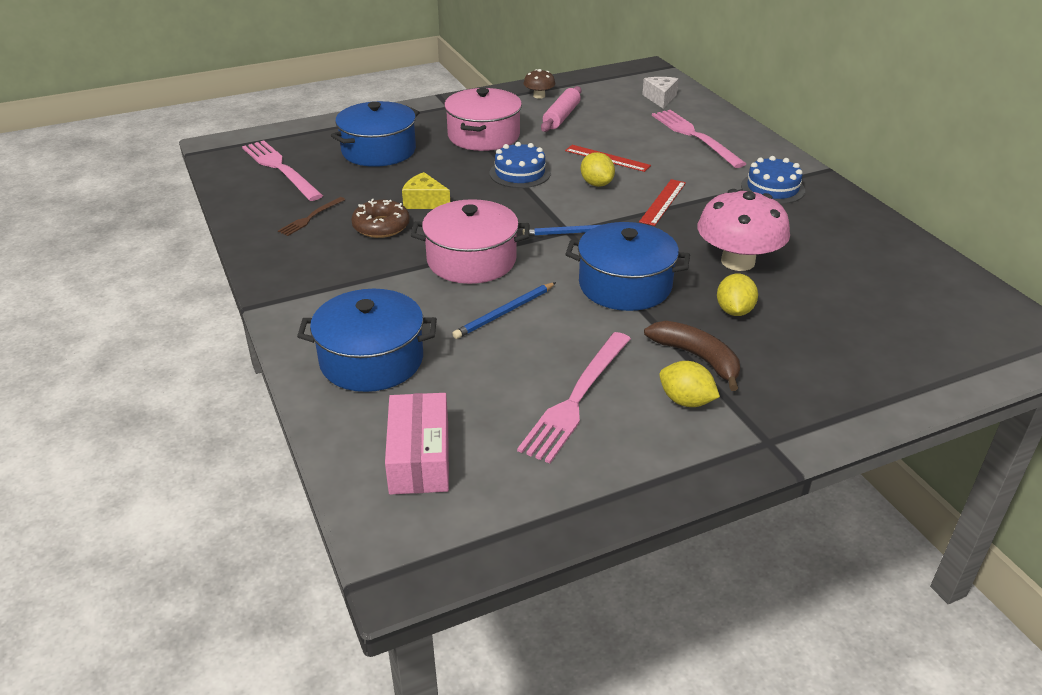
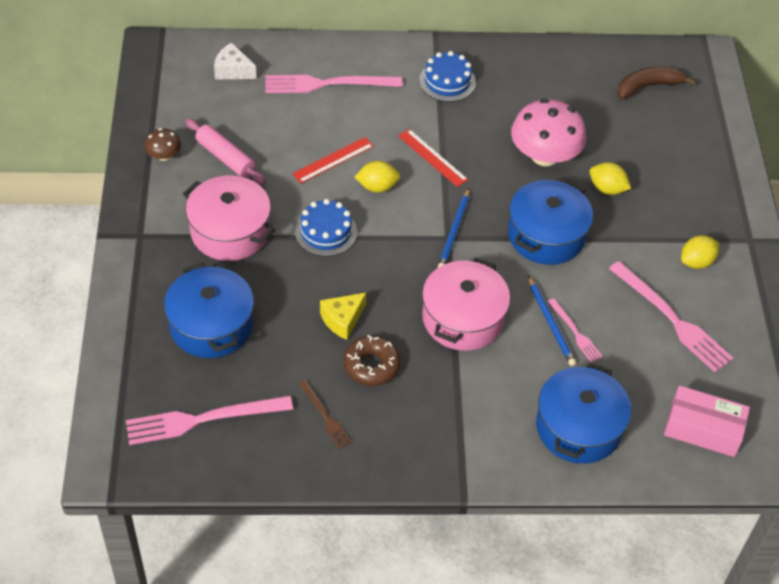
camera: 70 degrees left, 15 degrees up
brown banana [644,321,740,391] -> brown banana moved to [617,66,696,99]
none -> pink fork [548,298,603,362]

